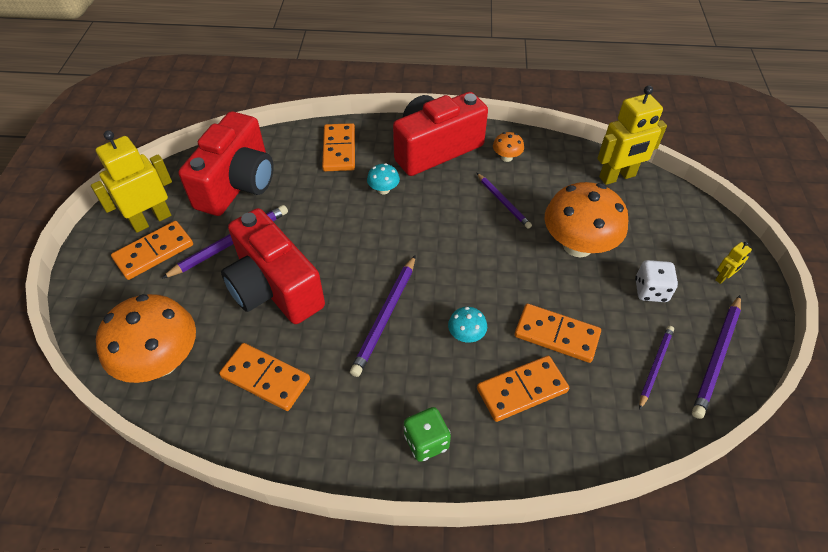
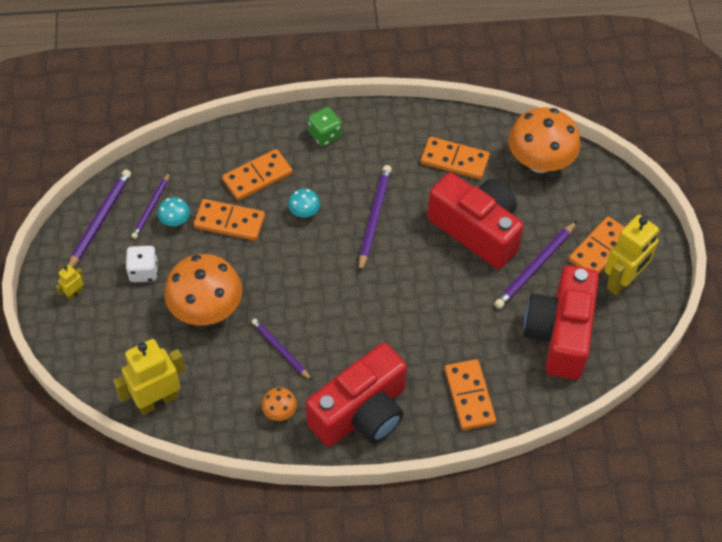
camera: 170 degrees right, 5 degrees up
turquoise mushroom [367,163,400,194] -> turquoise mushroom moved to [157,197,190,226]

